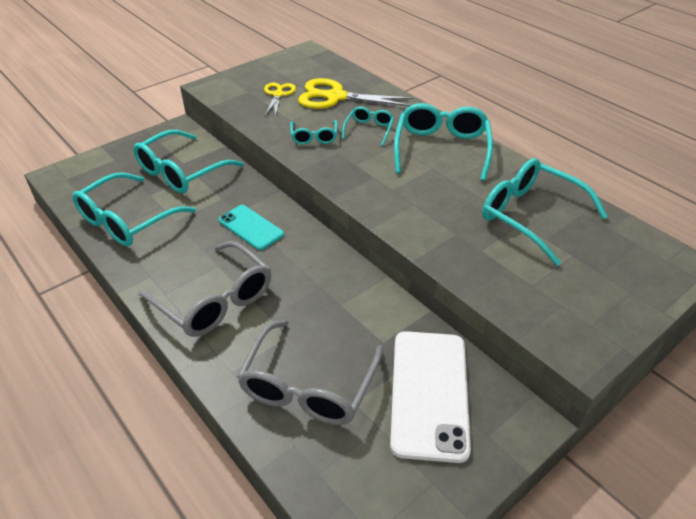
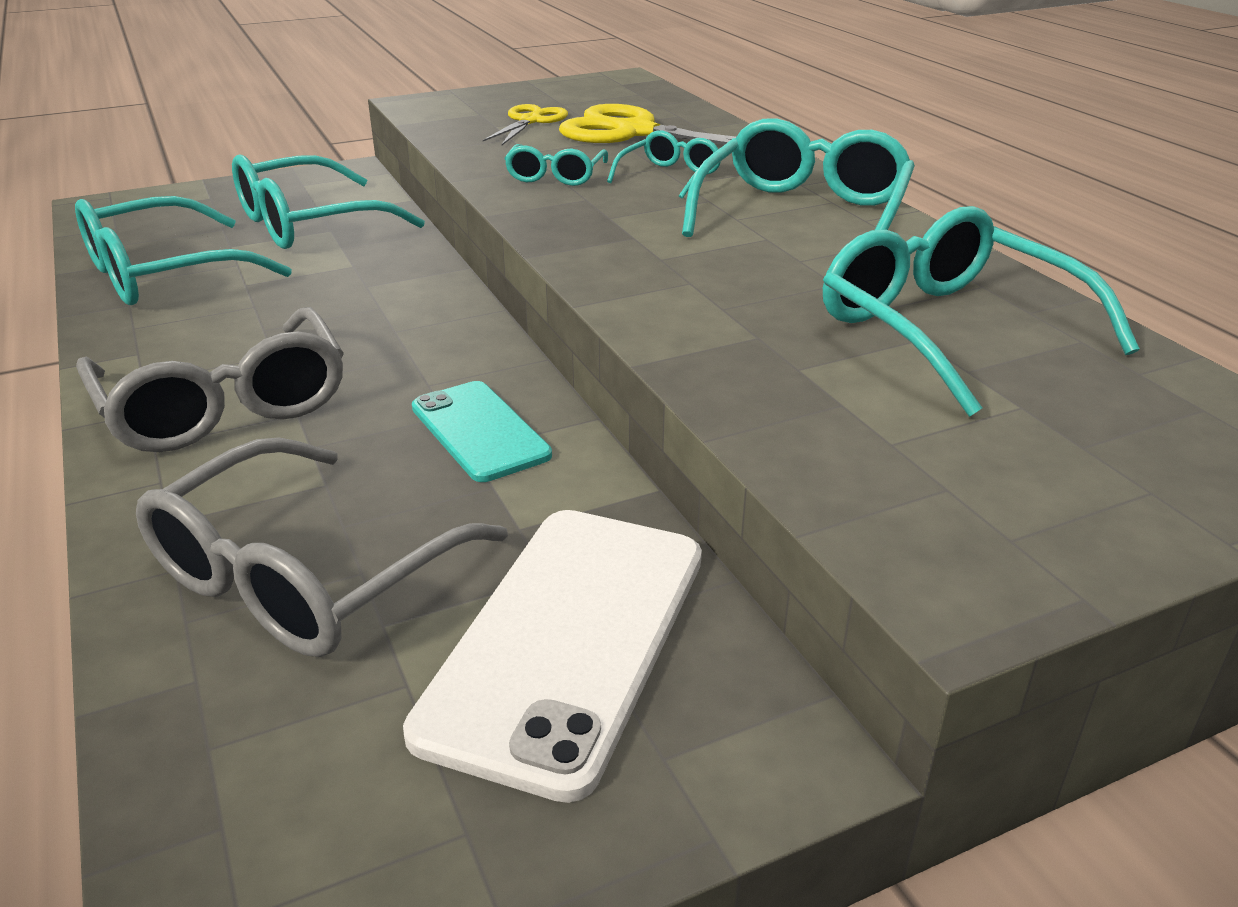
camera: 15 degrees right, 10 degrees down
turquoise phone [219,205,284,250] -> turquoise phone moved to [412,381,552,482]

